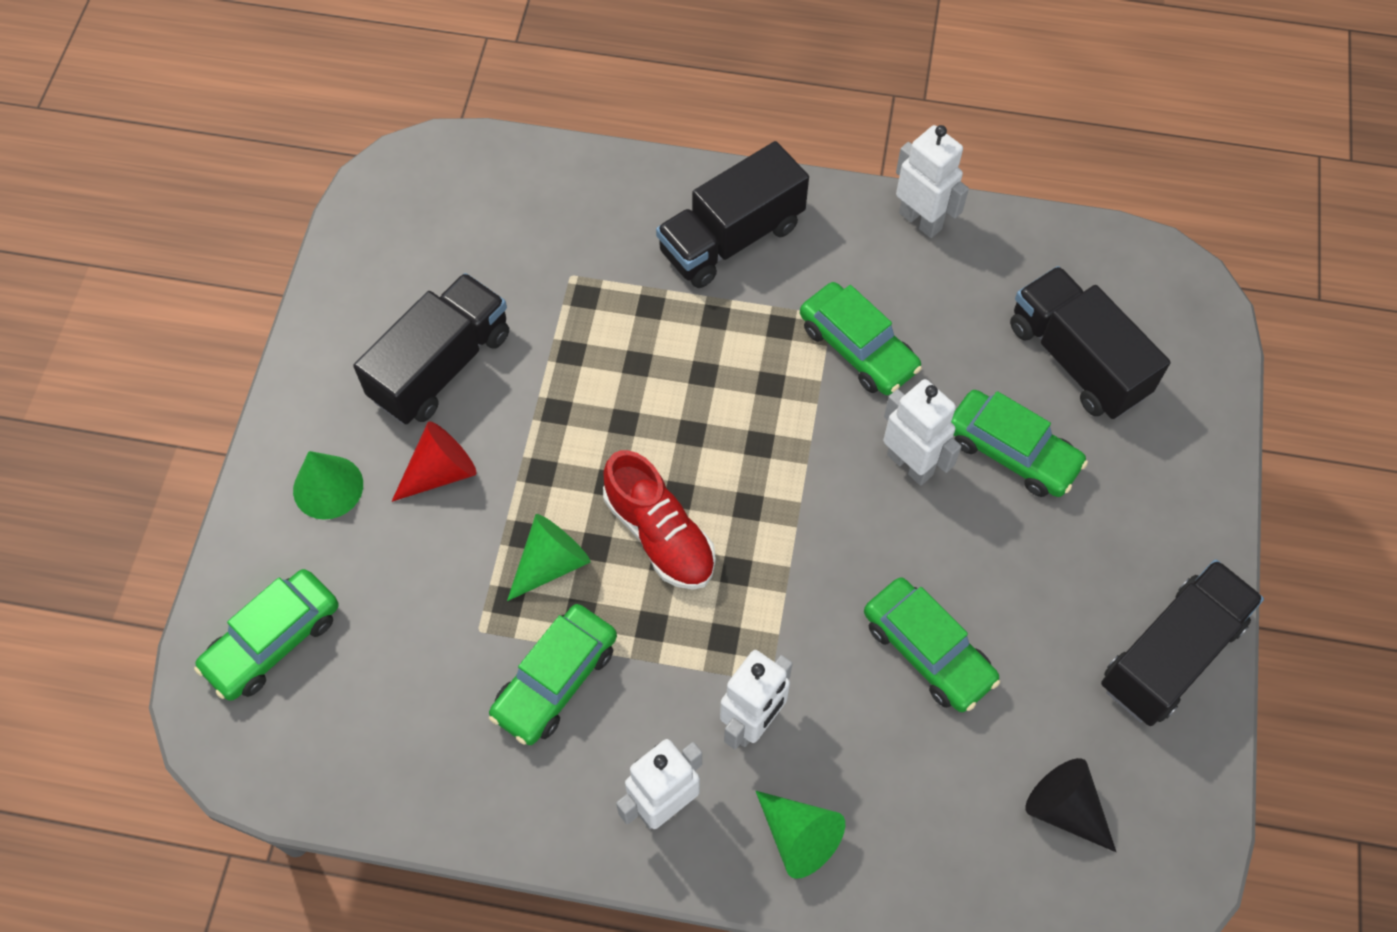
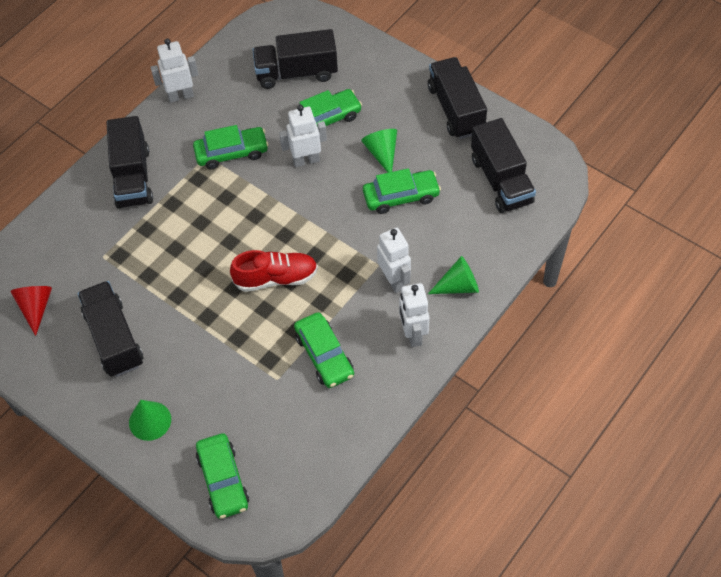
camera: 60 degrees left, 5 degrees down
red cone [392,422,477,502] -> red cone moved to [10,286,52,336]
green cone [507,514,590,601] -> green cone moved to [361,129,397,173]
black cone [1025,758,1116,852] -> black truck [471,118,536,213]

